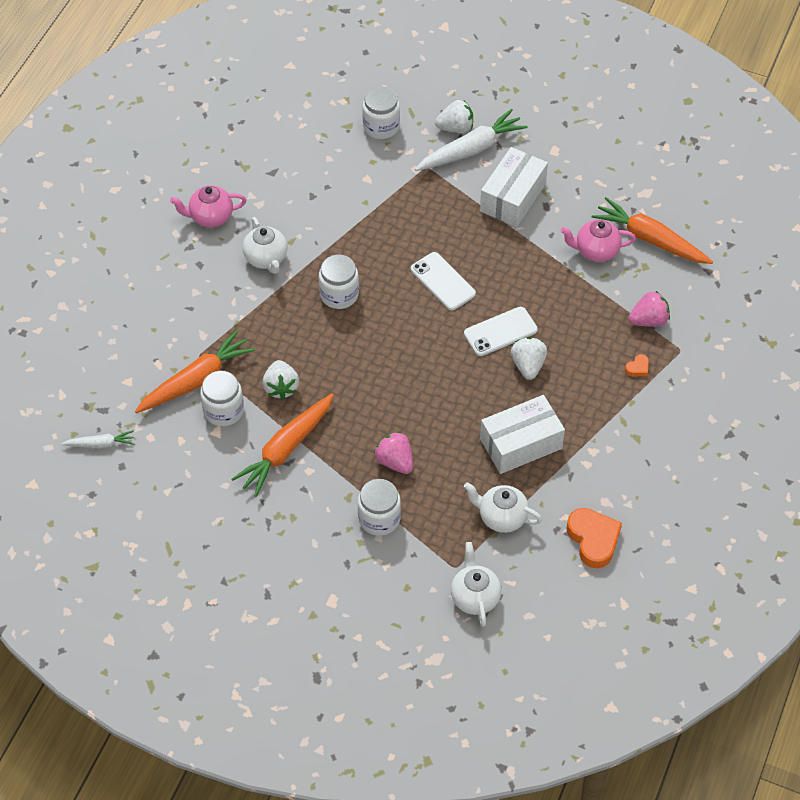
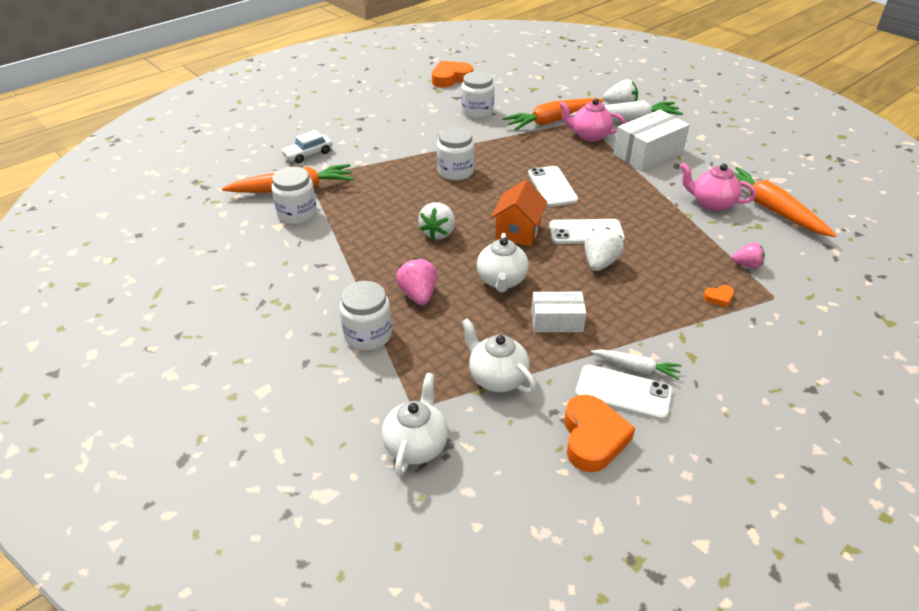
camera: 25 degrees right, 15 degrees down
white carrot [61,430,134,448] -> white carrot moved to [591,349,681,380]
pink teapot [170,186,246,227] -> pink teapot moved to [559,99,626,142]
orange carrot [232,393,334,497] -> orange carrot moved to [502,98,604,130]
white teapot [243,217,287,274] -> white teapot moved to [477,233,529,292]
white strawberry [262,360,299,399] -> white strawberry moved to [418,202,455,239]
white jar [362,86,400,139] -> white jar moved to [461,71,494,119]
white box [480,395,565,474] -> white box [531,292,586,332], size x0.61
pink strawberry [628,291,670,327] -> pink strawberry [732,242,765,268], size x0.66
none -> white car [281,130,333,163]
none -> orange heart [432,61,473,88]
none -> orange house [491,180,547,246]
none -> white phone [575,364,673,420]

